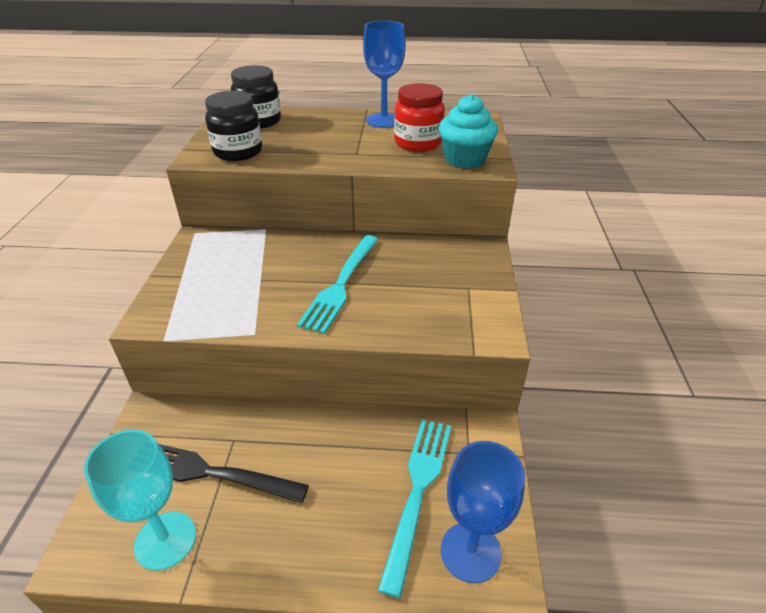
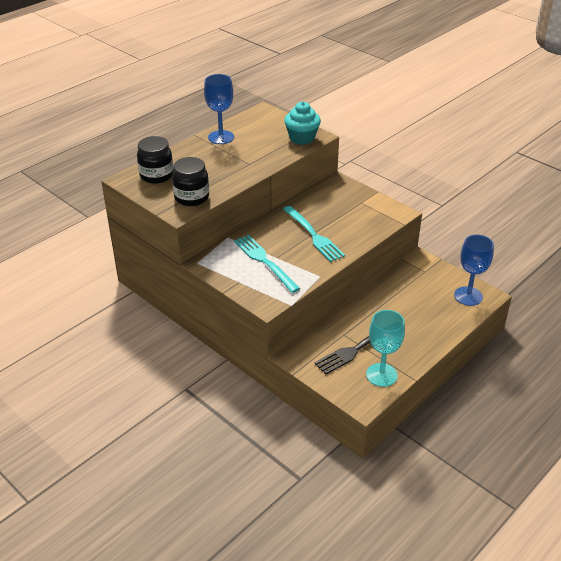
camera: 50 degrees left, 0 degrees up
turquoise fork [378,419,451,598] -> turquoise fork moved to [234,235,301,293]
red jar [394,83,445,152] -> none

